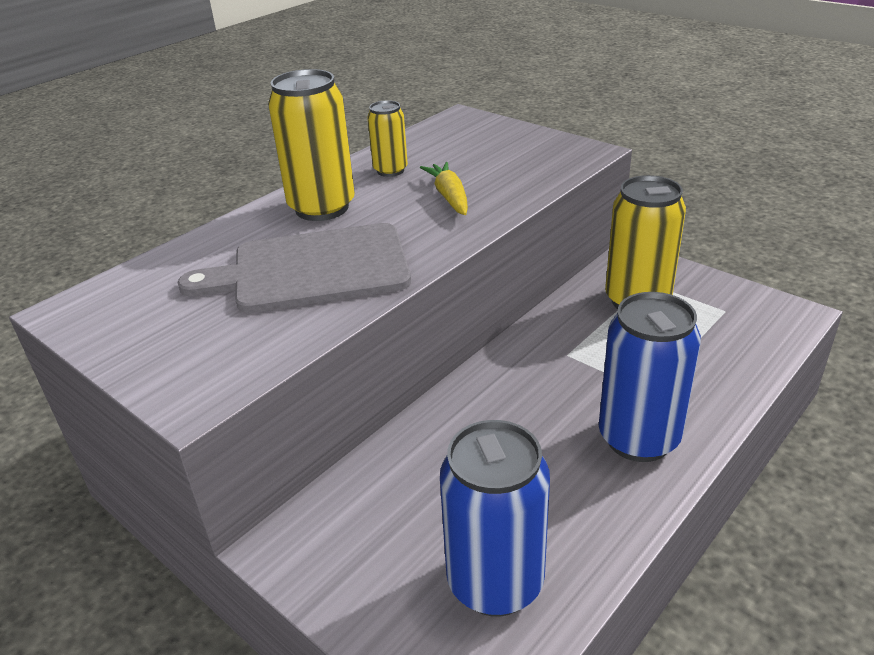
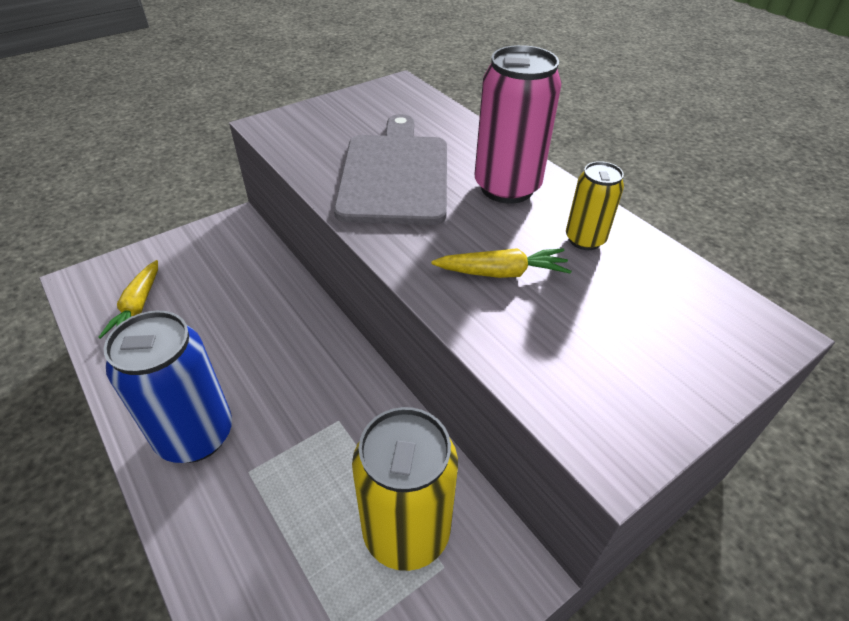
camera: 100 degrees right, 10 degrees up
yellow can [268,69,355,221] -> pink can [474,45,562,204]
blue can [440,420,550,617] -> yellow carrot [98,260,158,339]

